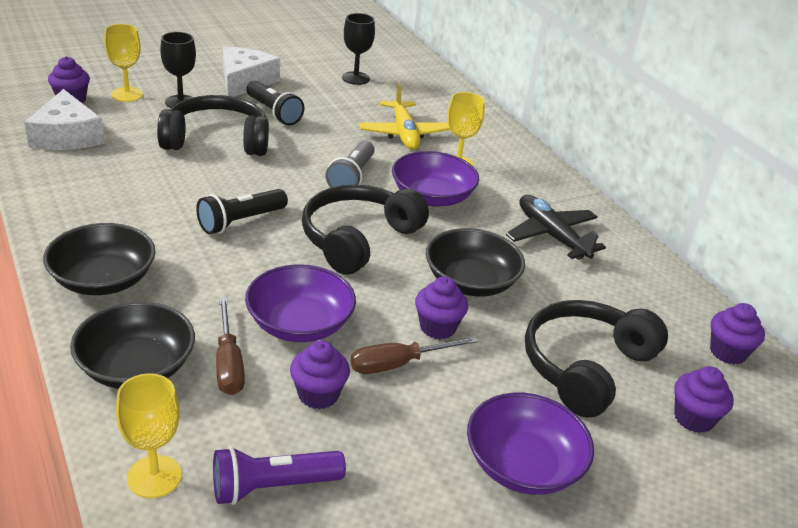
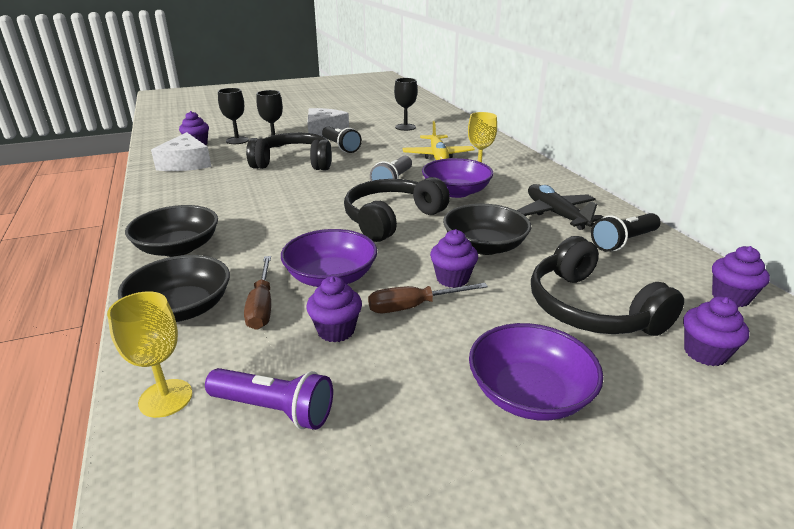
camera: 10 degrees right, 5 degrees down
yellow goblet [104,24,143,102] -> black goblet [218,88,249,144]
black flashlight [196,189,288,234] -> black flashlight moved to [591,213,661,252]
purple flashlight [213,447,346,505] -> purple flashlight turned 150 degrees counterclockwise [205,368,333,430]
black headphones [525,300,668,418] -> black headphones turned 75 degrees counterclockwise [531,236,684,336]

